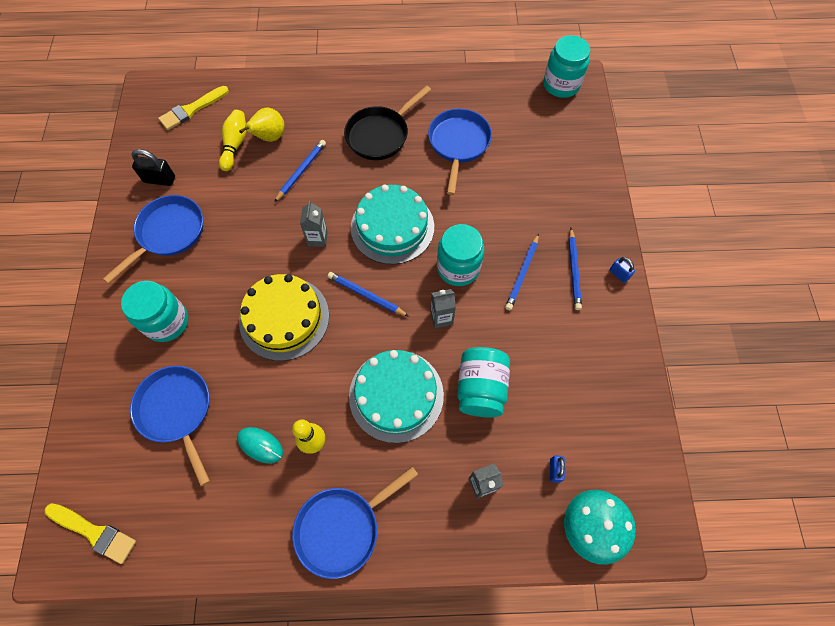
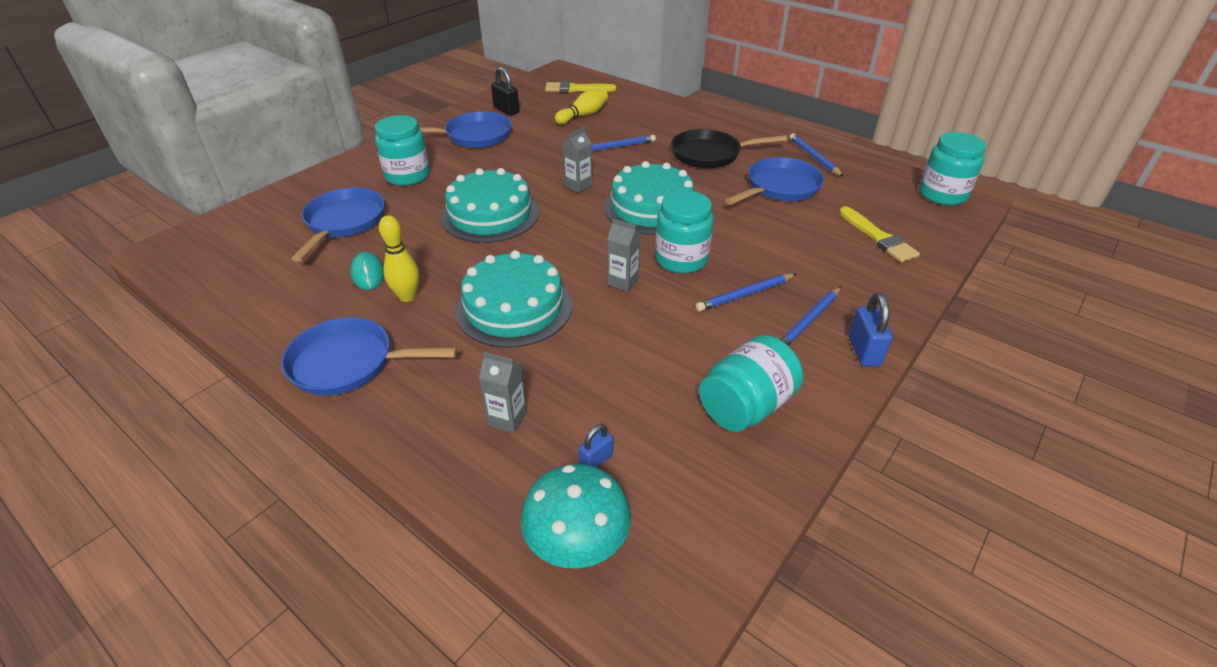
camera: 40 degrees right, 25 degrees down
yellow brush [45,503,136,564] -> yellow brush moved to [839,206,920,262]
yellow pear [239,108,285,142] -> none
yellow cake [239,274,329,361] -> turquoise cake [441,168,539,243]
blue pencil [327,272,409,317] -> blue pencil moved to [789,133,844,177]
turquoise jar [457,347,510,417] -> turquoise jar moved to [699,335,803,432]
blue padlock [610,257,635,283] -> blue padlock [849,293,892,367], size x1.61

